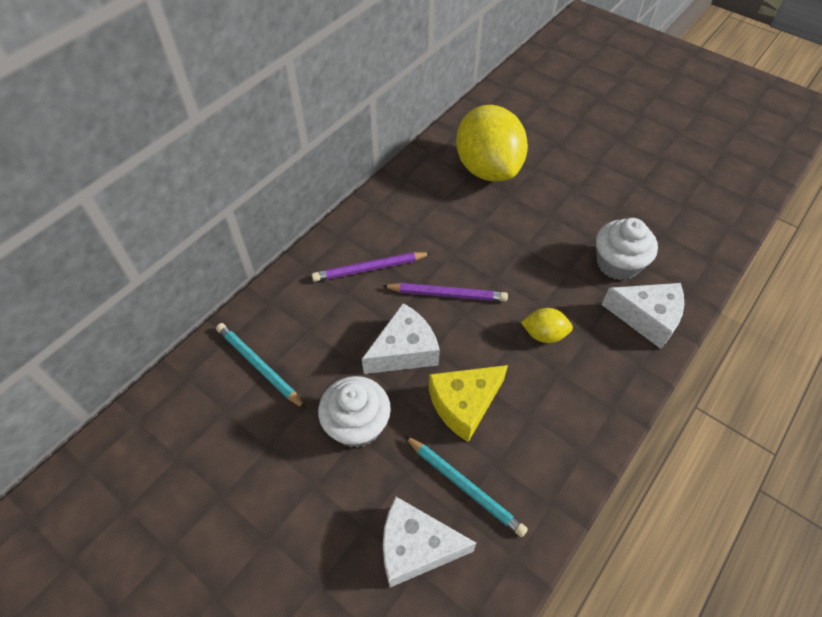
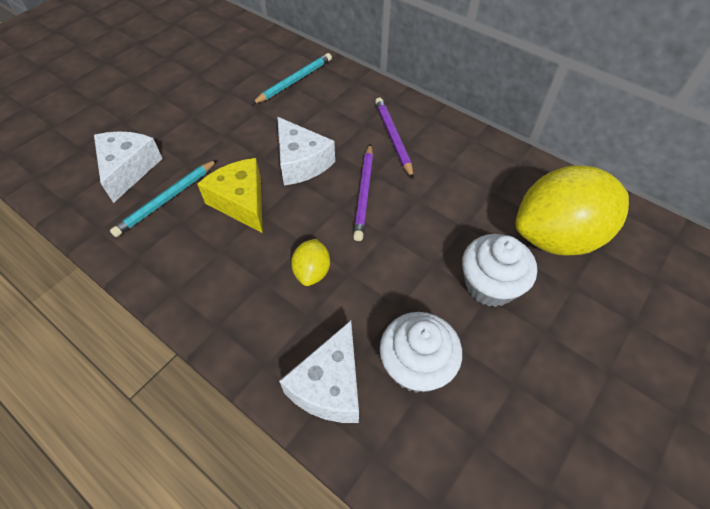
camera: 90 degrees right, 0 degrees up
white cupcake [318,376,391,448] -> white cupcake moved to [462,234,537,307]

